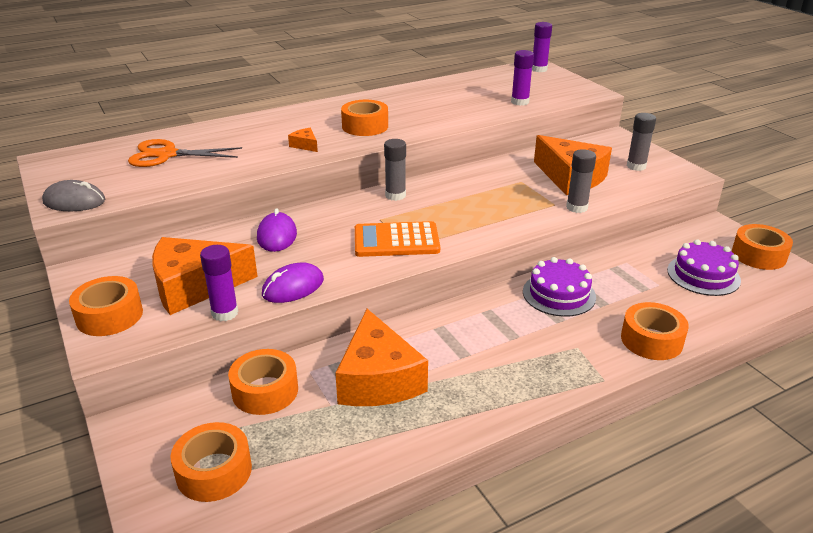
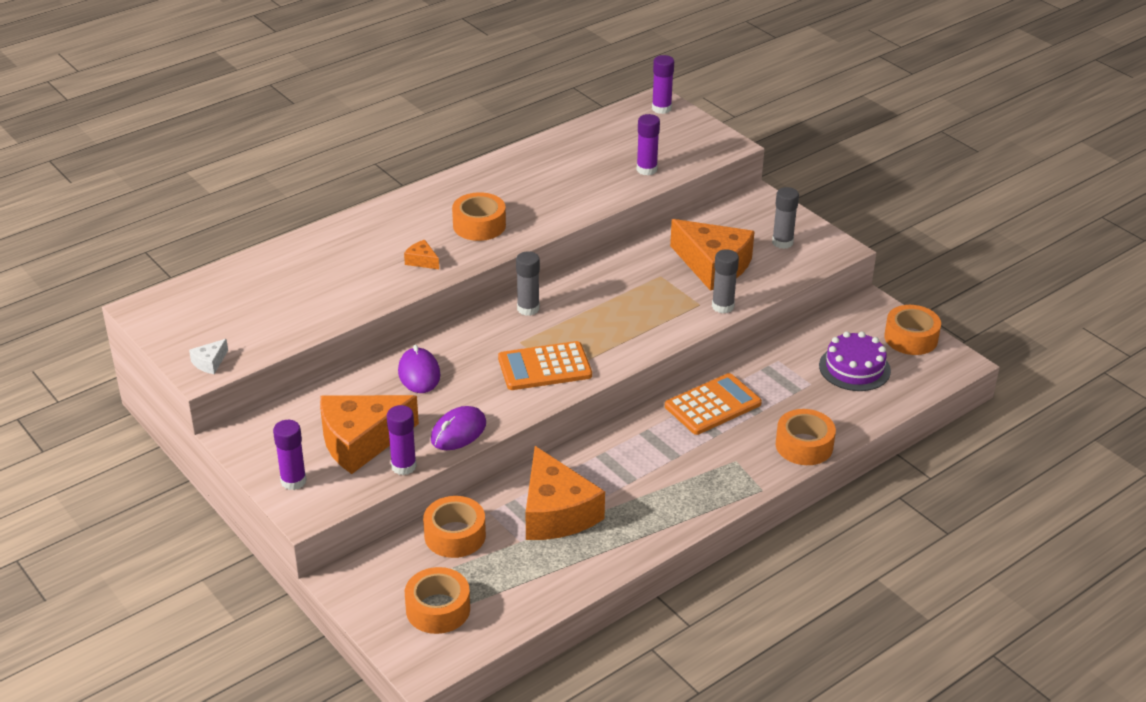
camera: 10 degrees left, 5 degrees up
grey mouse [42,180,105,211] -> white cheese [189,339,228,374]
orange tape [69,276,143,336] -> purple glue stick [273,420,307,490]
orange scissors [128,139,242,167] -> none
purple cake [523,257,596,317] -> orange calculator [665,373,762,435]

